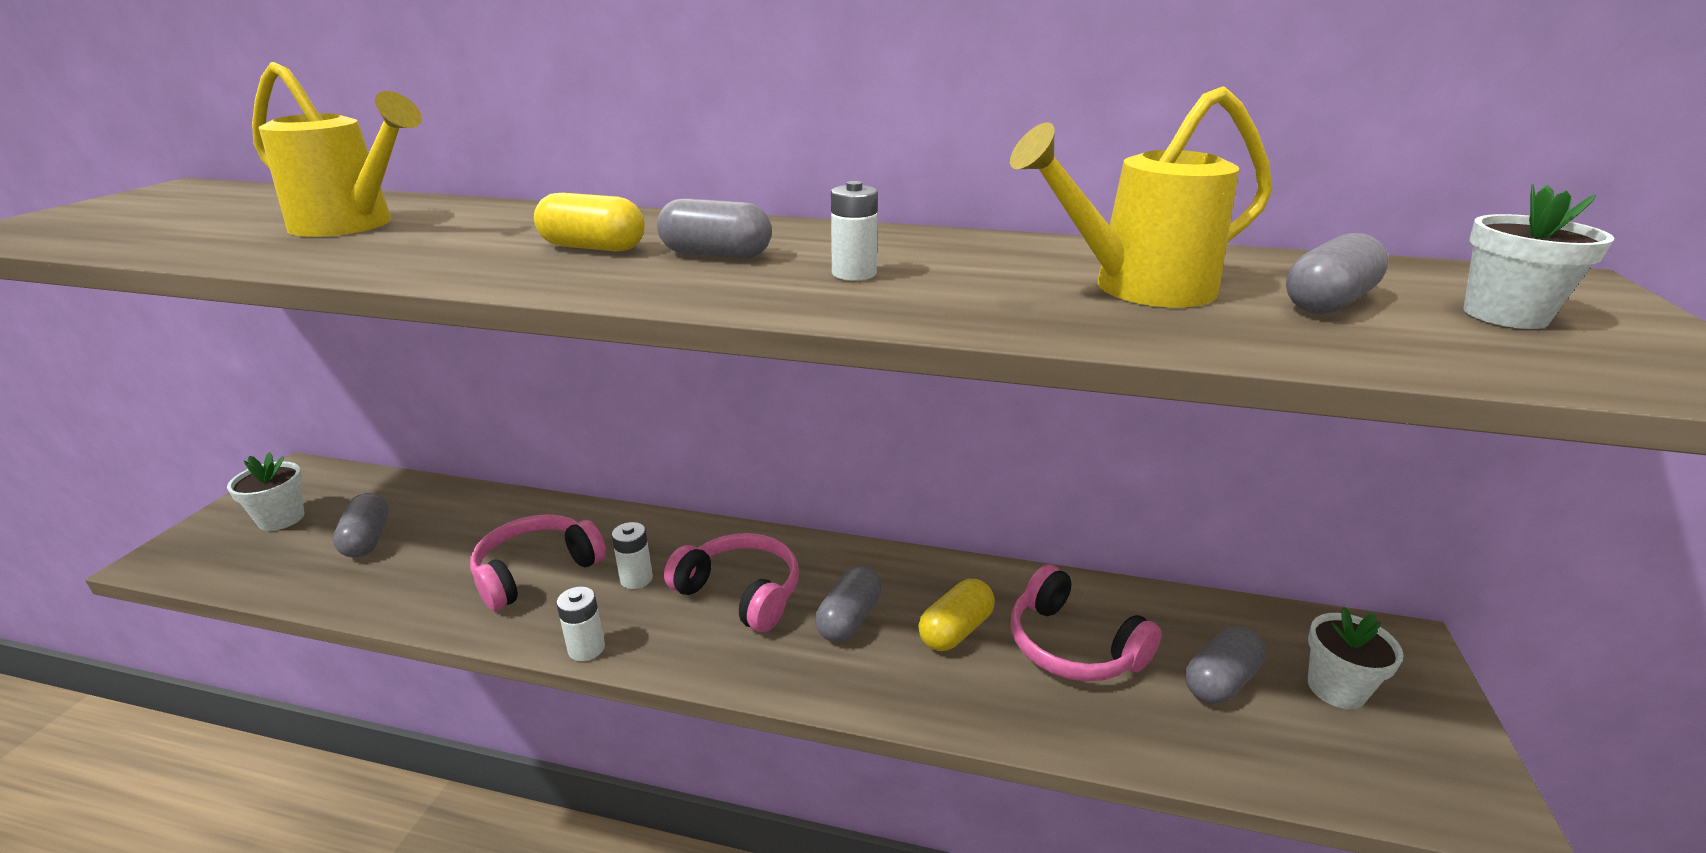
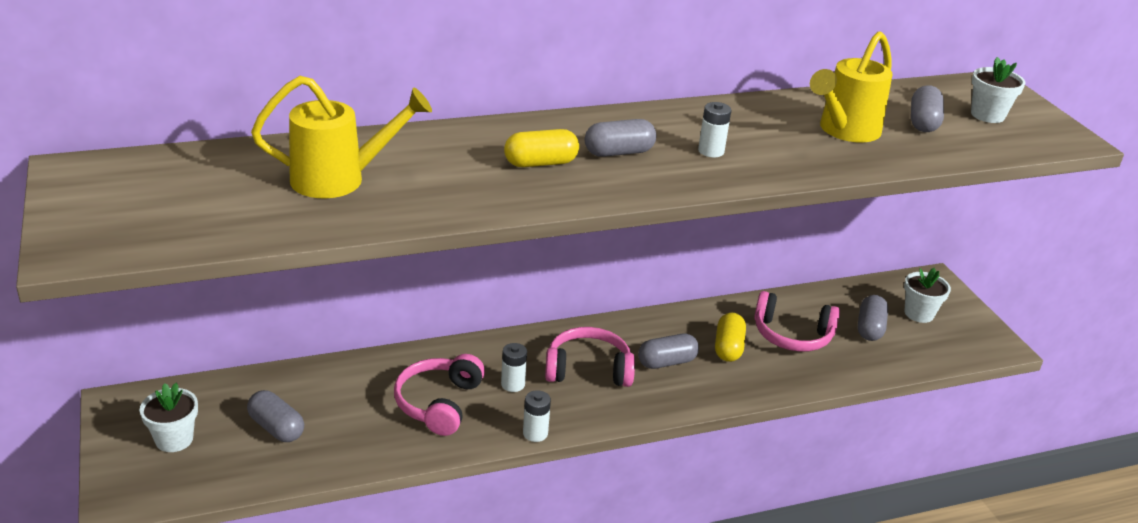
camera: 35 degrees left, 5 degrees up
grey capsule [815,566,882,642] -> grey capsule turned 75 degrees clockwise [638,333,699,369]

